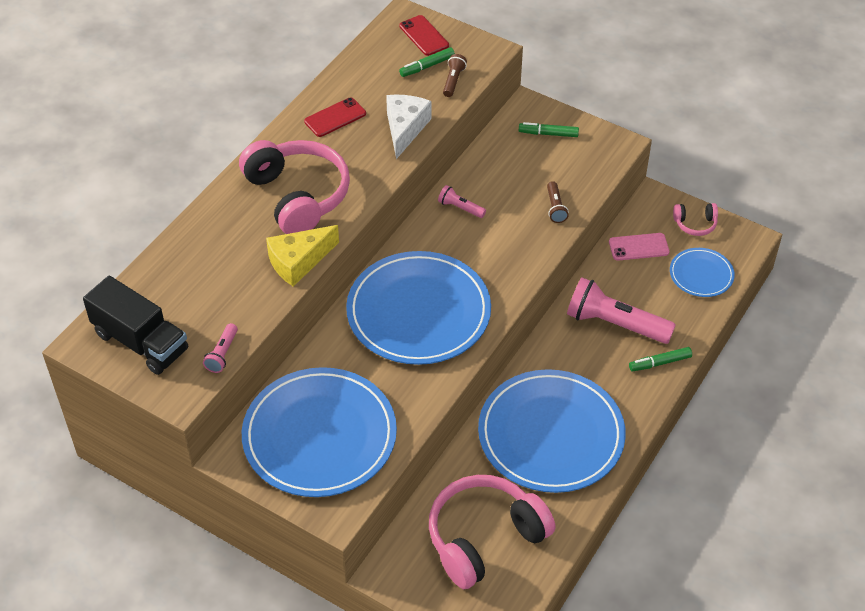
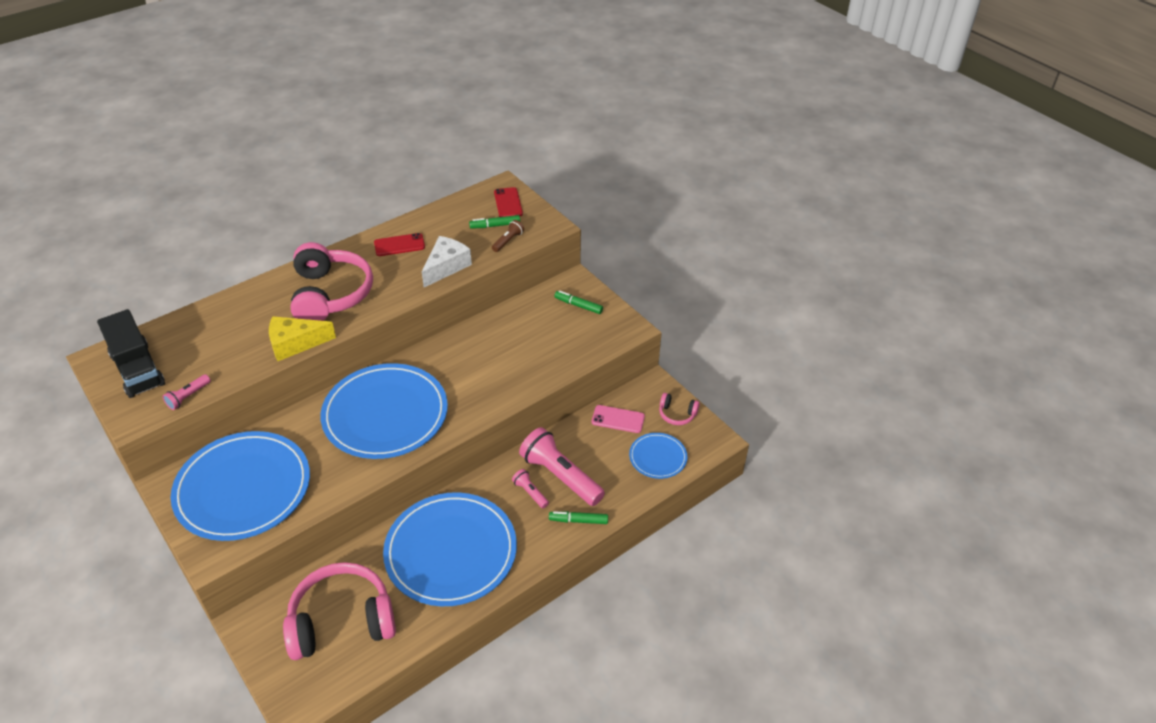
camera: 20 degrees right, 5 degrees down
pink flashlight [438,185,486,218] -> pink flashlight moved to [512,469,549,508]
brown flashlight [547,181,569,223] -> none

